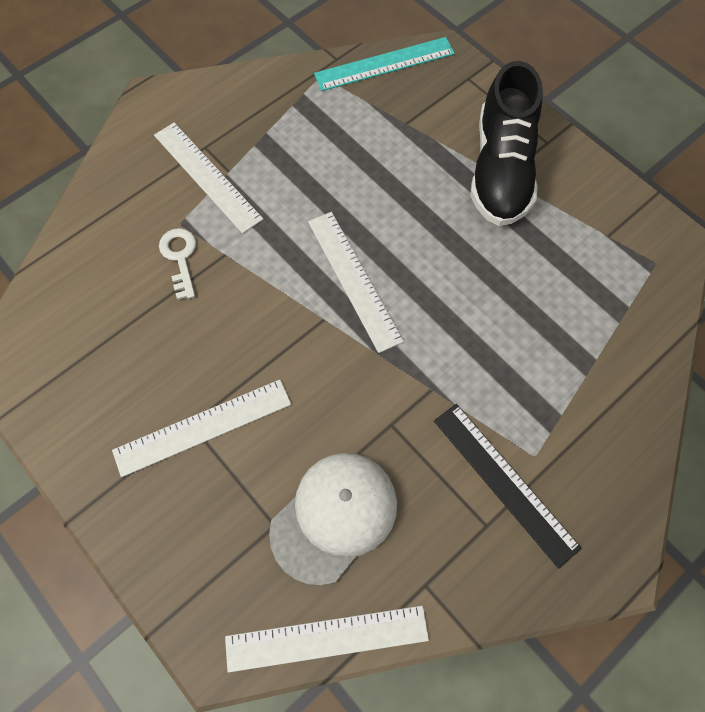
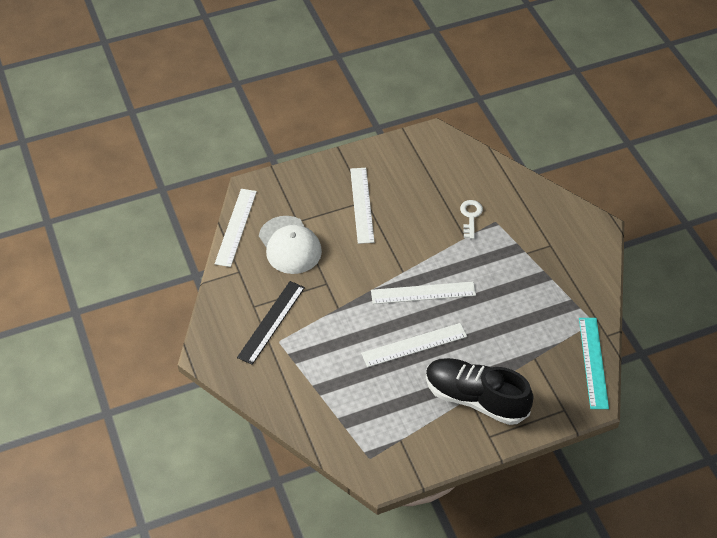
camera: 110 degrees right, 15 degrees down
white ruler [154,122,263,234] -> white ruler moved to [361,323,467,367]
white key [159,228,196,300] -> white key turned 90 degrees counterclockwise [460,200,483,239]
black ruler [434,404,582,569] -> black ruler turned 45 degrees counterclockwise [237,281,305,365]

